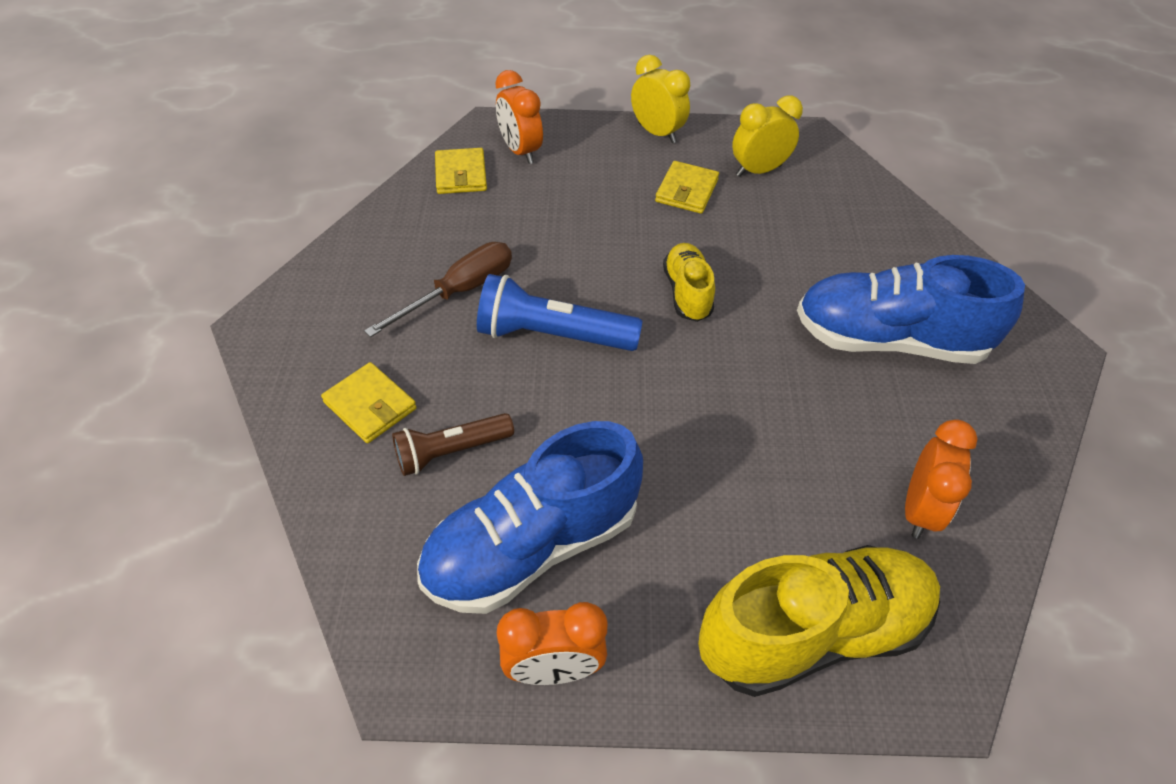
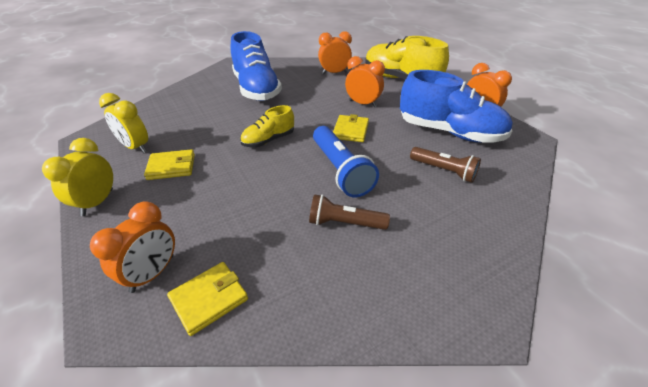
camera: 120 degrees left, 10 degrees down
yellow wallet [321,362,417,443] -> yellow wallet moved to [333,114,369,142]
brown screwdriver [364,242,512,337] -> brown flashlight [309,194,390,230]
none -> orange clock [345,56,385,107]

